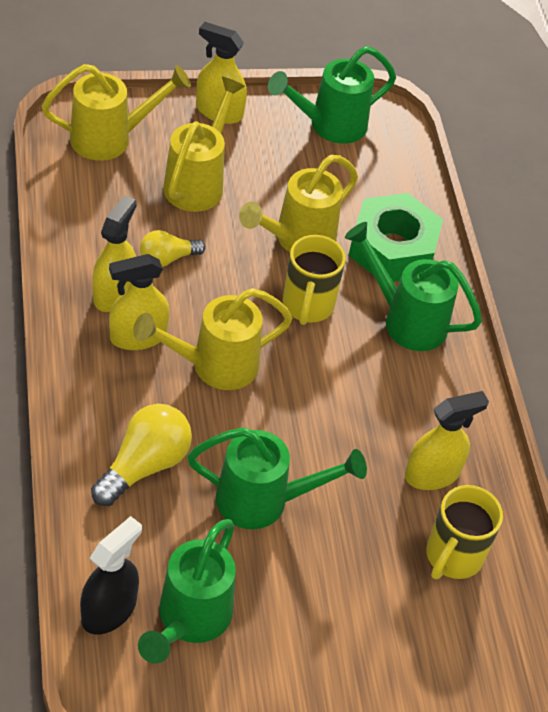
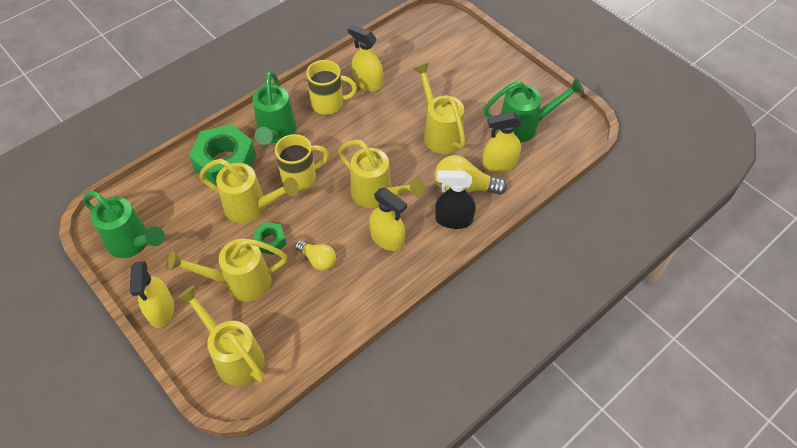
camera: 115 degrees left, 5 degrees up
black spray bottle [80,516,142,635] -> black spray bottle moved to [435,170,476,229]
yellow spray bottle [92,195,137,312] -> yellow spray bottle moved to [482,112,521,173]
green watering can [187,427,367,529] -> yellow watering can [413,63,466,154]
yellow mug [426,485,503,579] -> yellow mug moved to [306,60,357,115]
none -> green nut [253,222,286,255]

